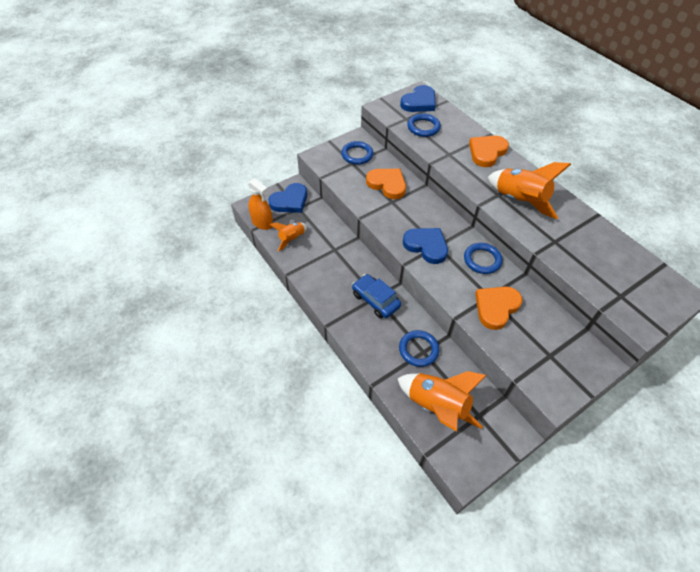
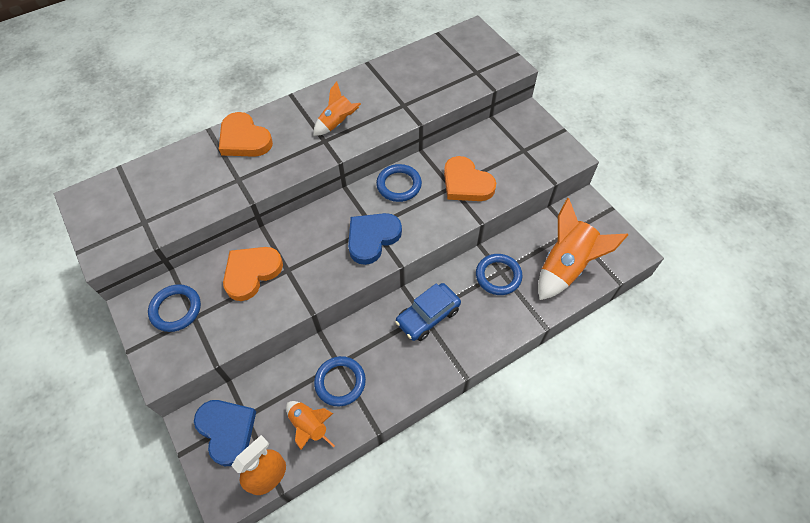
camera: 85 degrees left, 5 degrees up
blue heart [400,85,436,112] -> none
blue ring [407,113,441,137] -> blue ring moved to [314,356,366,407]
orange rocket [488,162,571,219] -> orange rocket [313,81,361,136], size x0.57

